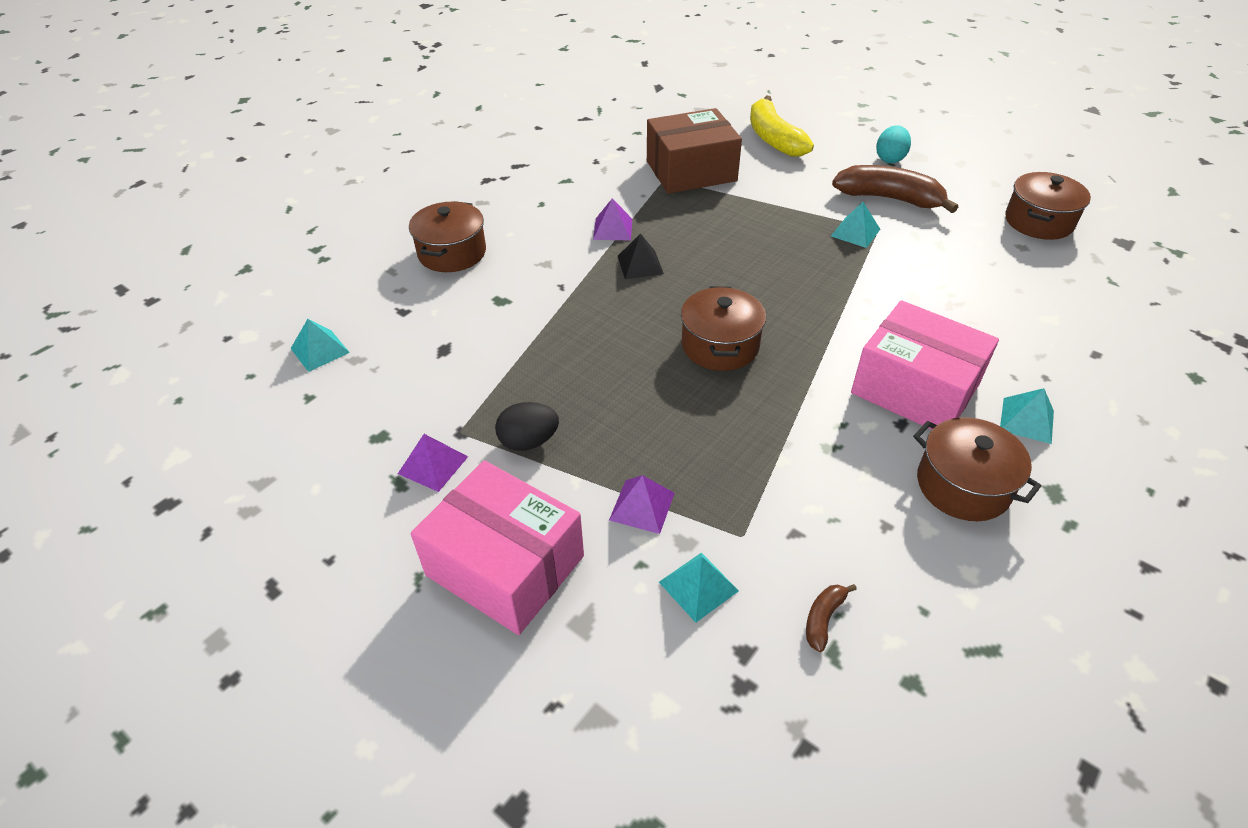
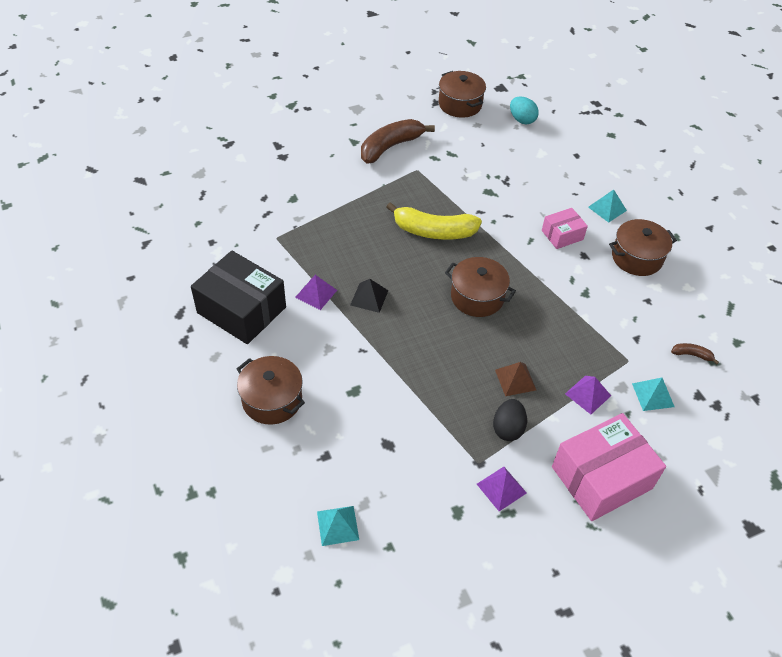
camera: 65 degrees left, 5 degrees up
brown box [647,108,742,194] -> none
yellow banana [750,95,814,157] -> yellow banana moved to [387,202,482,240]
brown banana [806,584,857,652] -> brown banana turned 135 degrees clockwise [671,343,719,364]
turquoise pyramid [831,202,880,248] -> none
pink box [851,300,999,430] -> pink box [542,208,588,249], size x0.52
turquoise egg [876,125,911,163] -> turquoise egg moved to [510,97,539,124]
none -> black box [191,251,286,344]
none -> brown pyramid [495,362,536,396]

